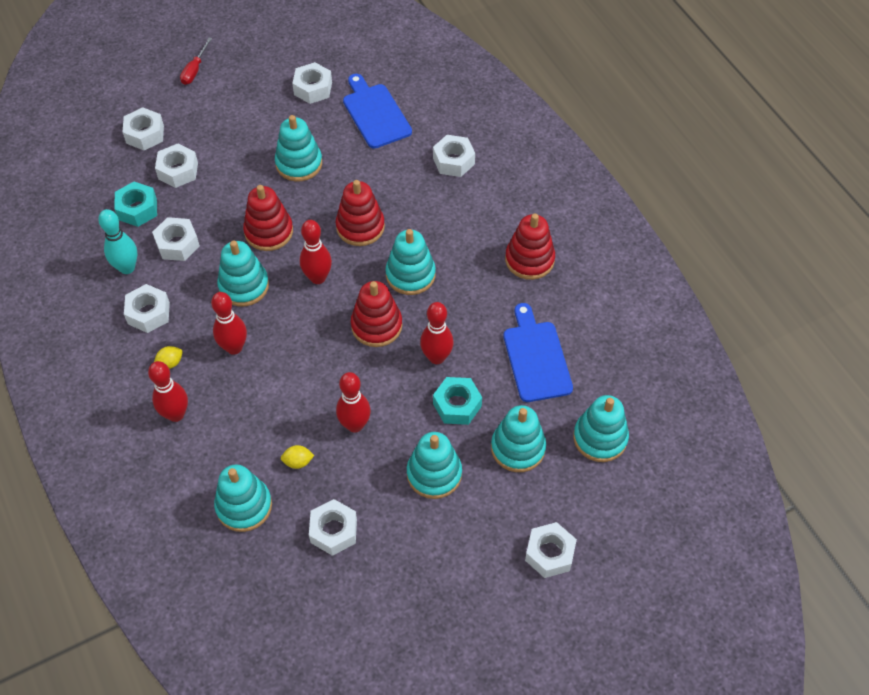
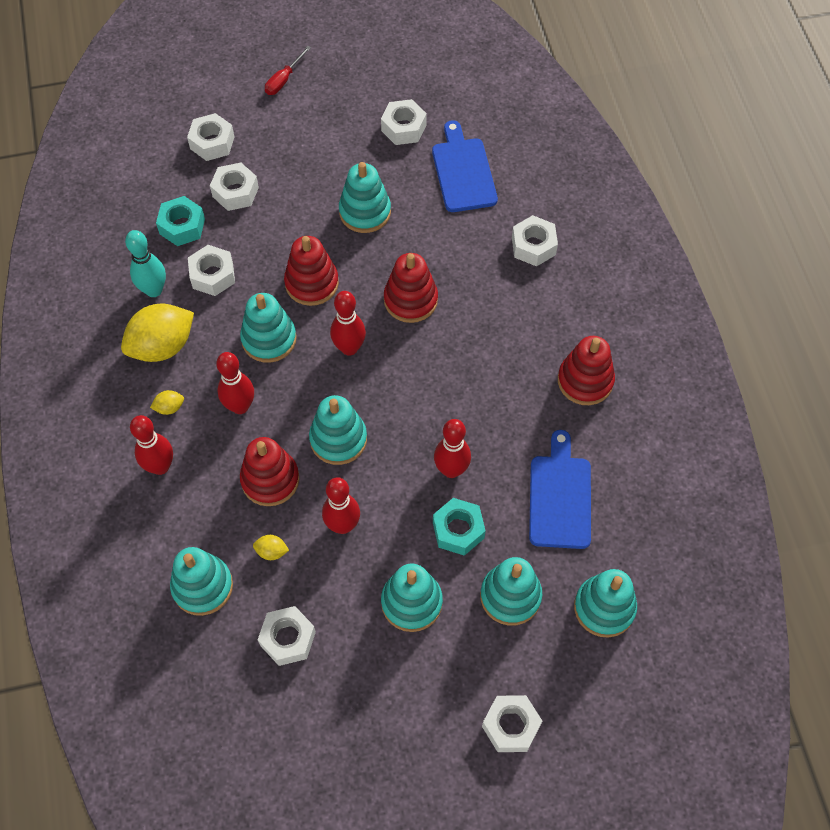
camera: 15 degrees right, 5 degrees up
white nut [124,284,170,333] -> yellow lemon [121,303,194,362]
red stacking toy [351,281,402,347] -> red stacking toy moved to [240,437,299,506]
turquoise stacking toy [385,229,436,295] -> turquoise stacking toy moved to [309,395,367,465]

